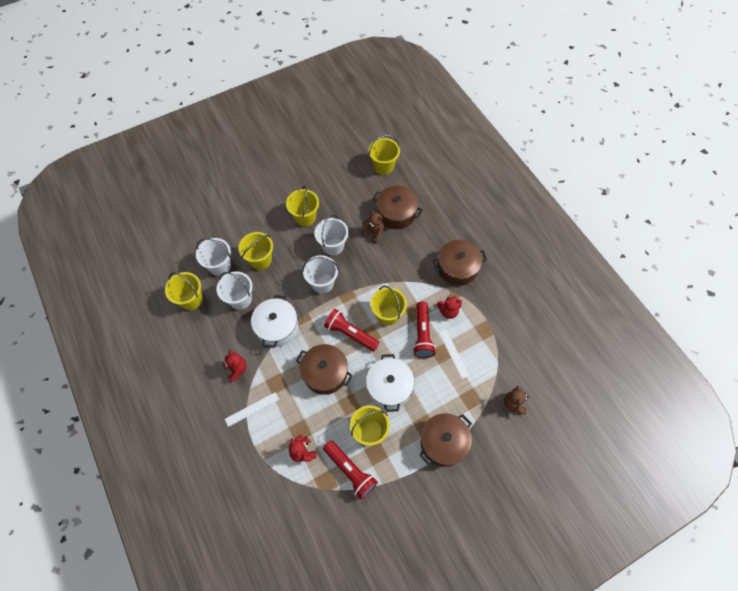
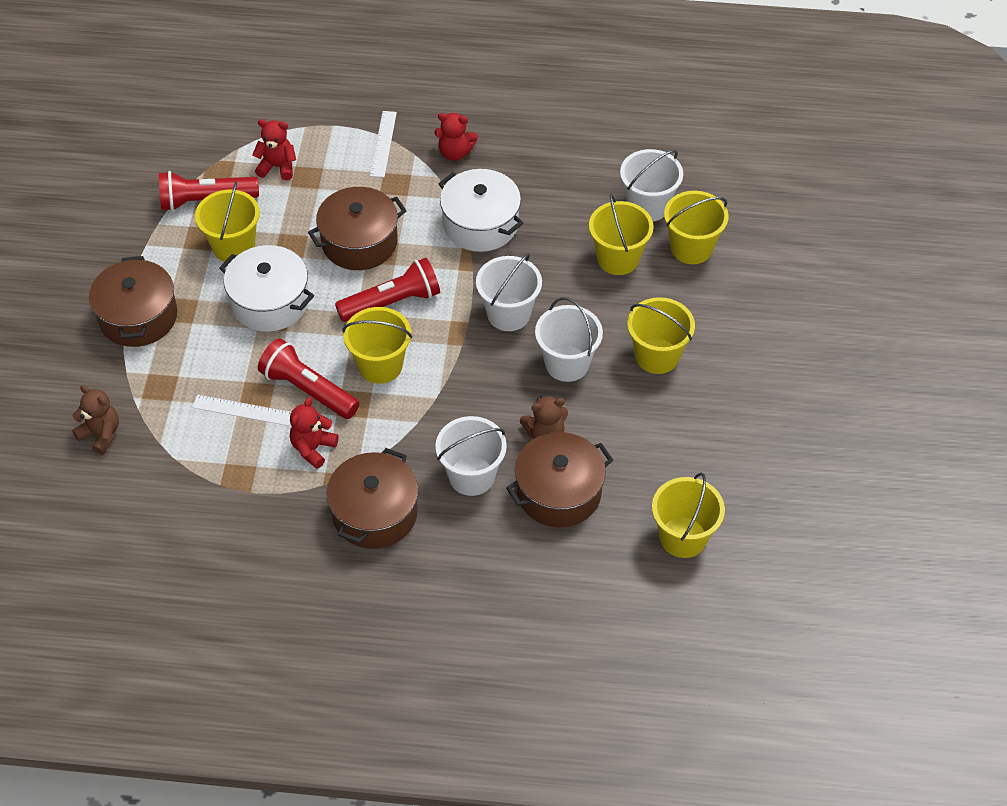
camera: 125 degrees right, 10 degrees down
yellow bucket [165,272,203,310] -> yellow bucket moved to [664,191,729,264]
white bucket [216,272,253,310] -> white bucket moved to [435,416,507,496]

